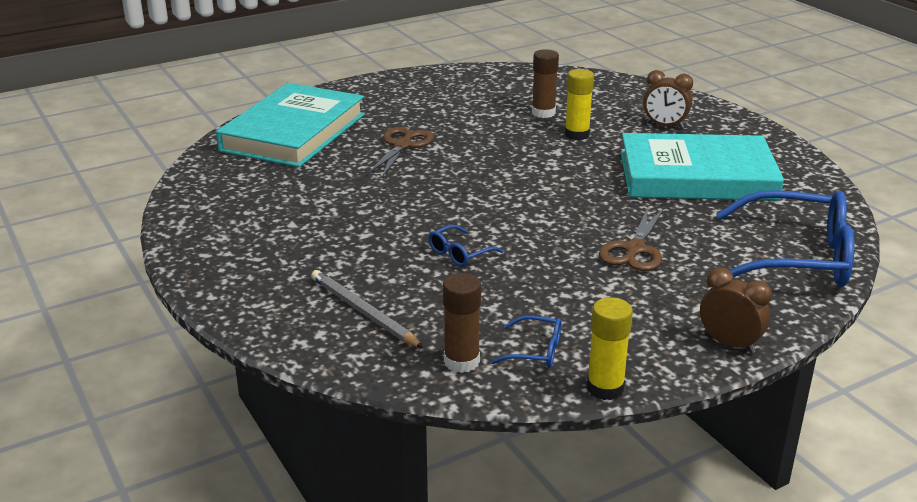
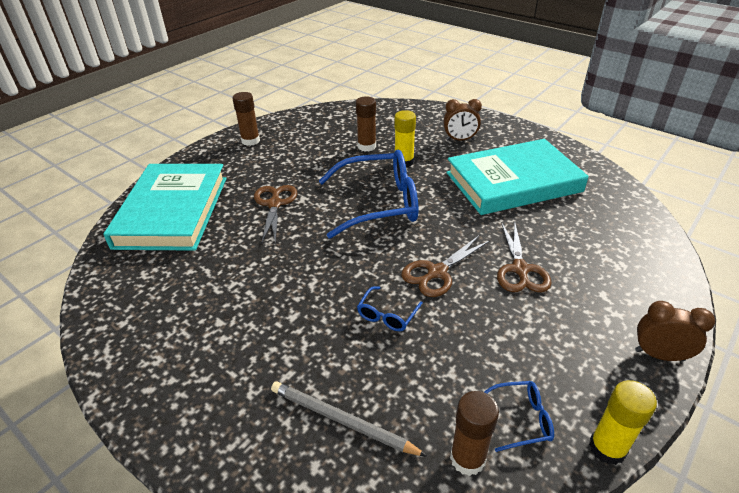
camera: 20 degrees left, 10 degrees up
blue glasses [716,190,854,287] -> blue glasses moved to [319,149,418,239]
none -> brown glue stick [232,92,260,146]
none -> brown scissors [401,236,490,297]

